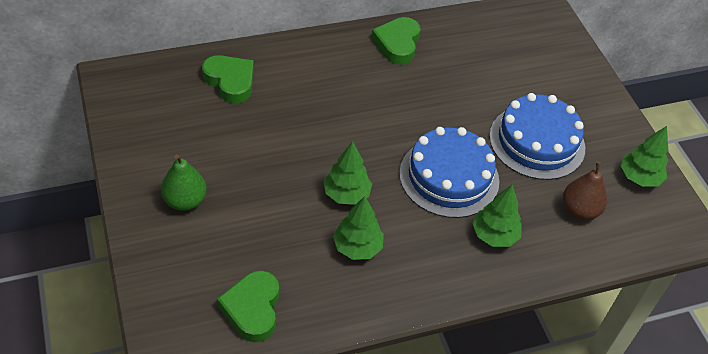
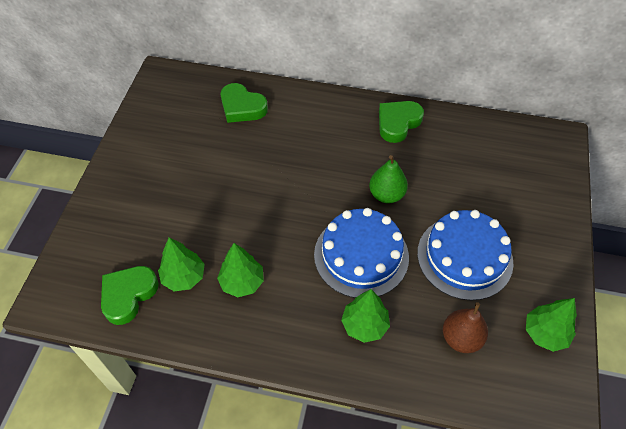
camera: 35 degrees right, 5 degrees up
green pear [161,154,207,211] -> green pear moved to [369,155,408,203]
green heart [202,55,254,104] -> green heart turned 135 degrees clockwise [221,83,268,123]
green tree [324,141,372,205] -> green tree moved to [158,237,205,291]

